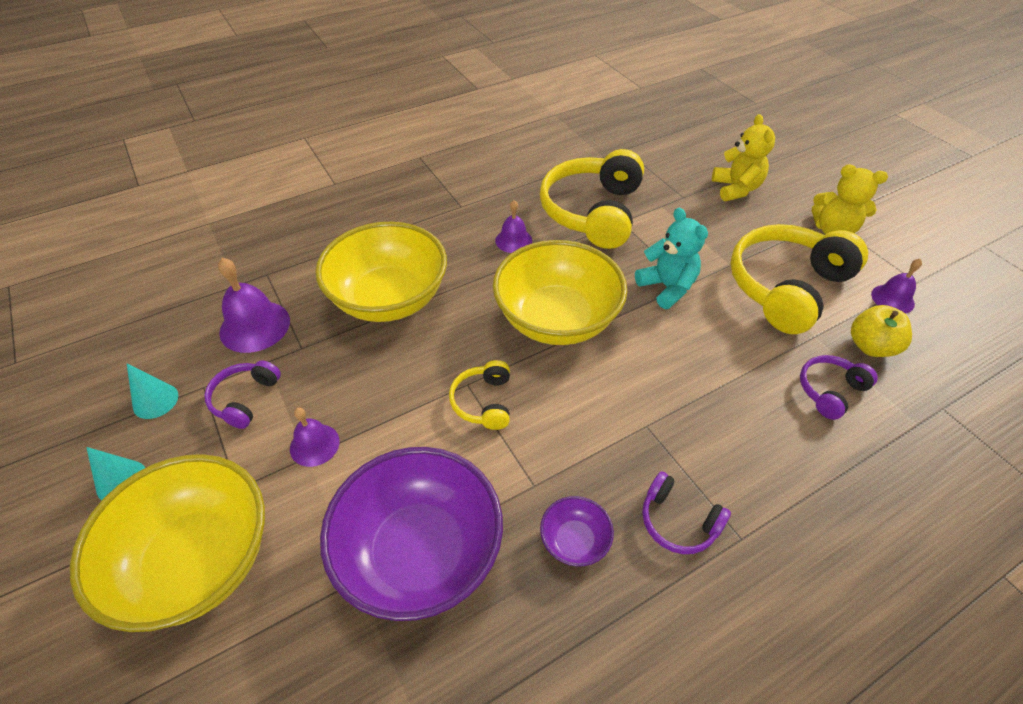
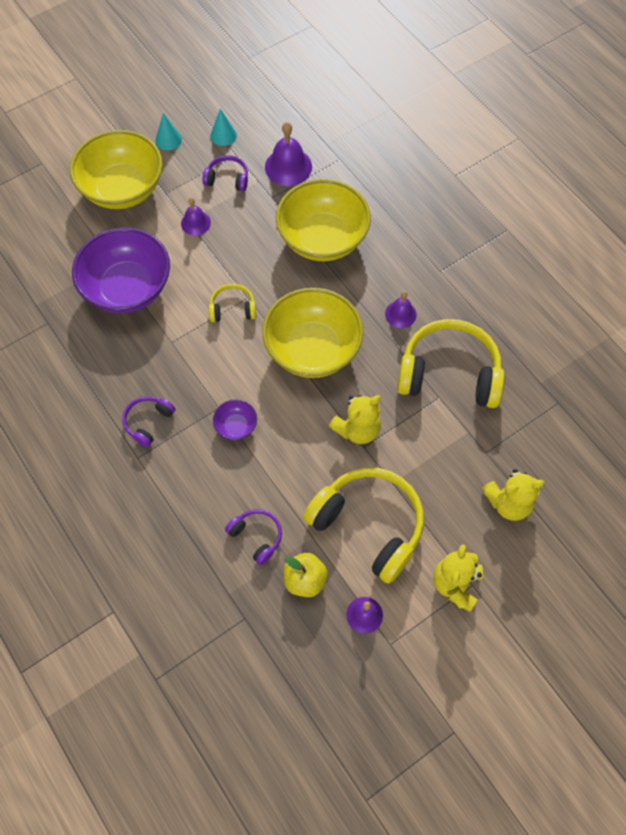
camera: 85 degrees right, 15 degrees up
purple bowl [540,496,614,567] -> purple bowl moved to [213,399,257,440]
turquoise teddy bear [635,208,708,309] -> yellow teddy bear [329,395,381,444]

